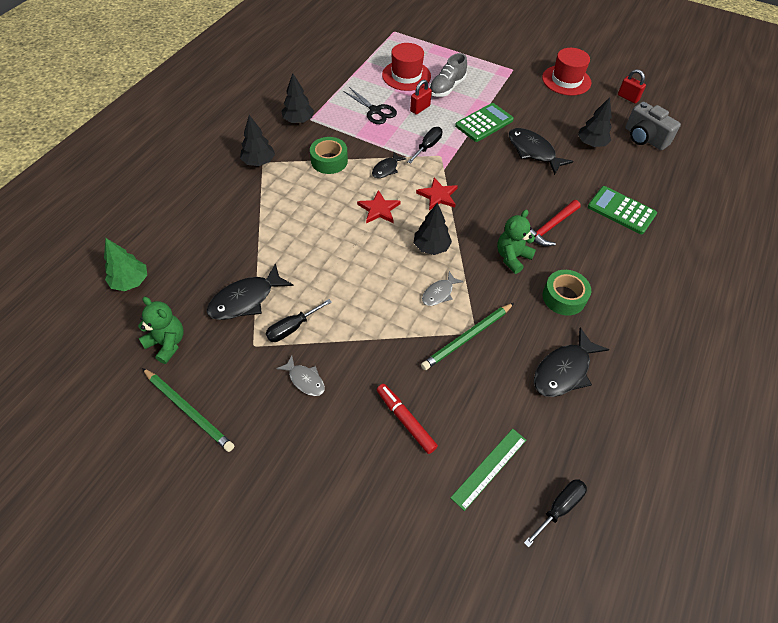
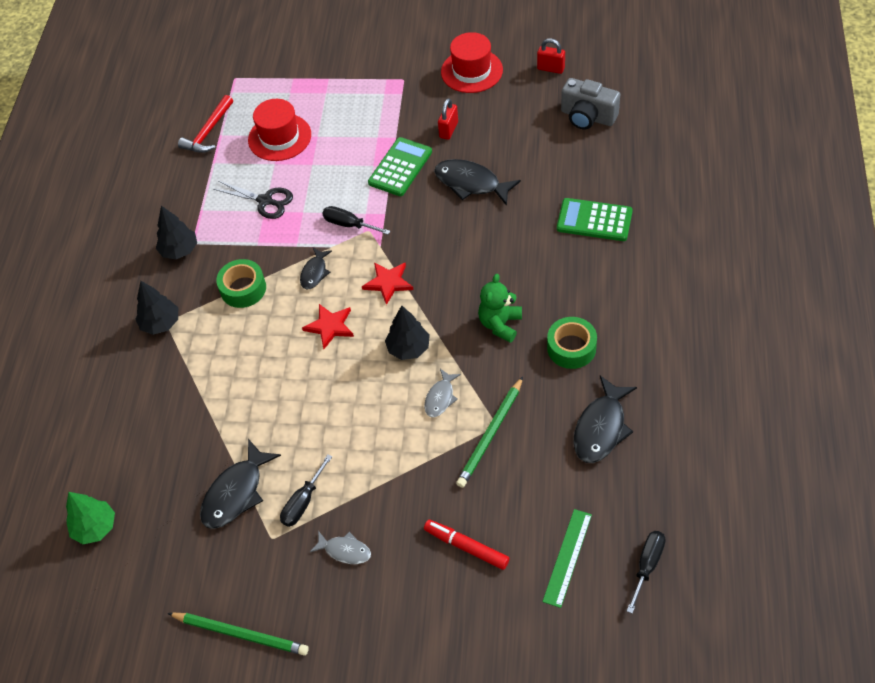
camera: 15 degrees left, 0 degrees up
green teddy bear [138,297,184,364] -> none
black screwdriver [407,127,443,164] -> black screwdriver turned 75 degrees counterclockwise [322,206,390,235]
red padlock [410,80,432,115] -> red padlock moved to [438,98,458,140]
grey shoe [429,53,467,97] -> none
red hammer [530,200,581,246] -> red hammer moved to [178,95,233,153]
black tree [578,97,612,147] -> none

